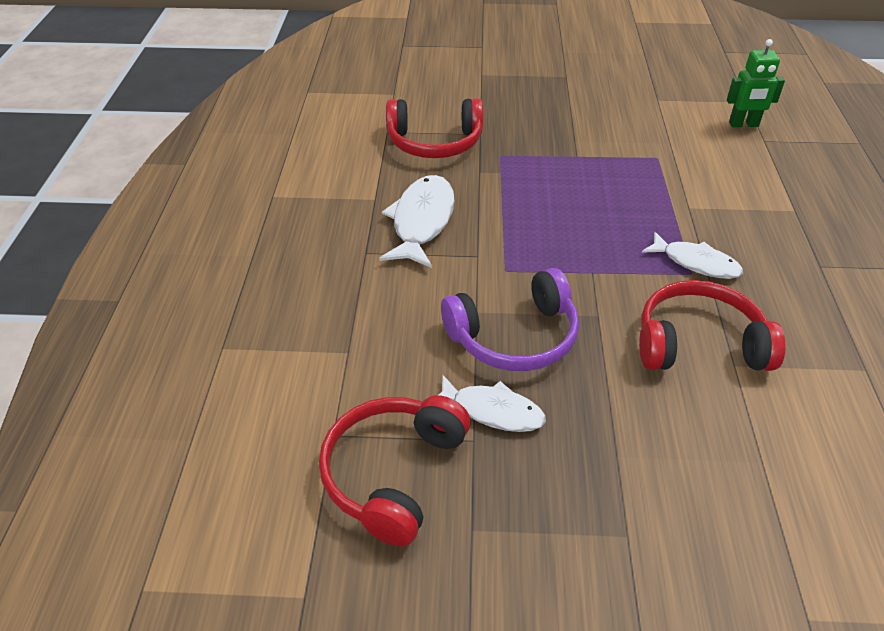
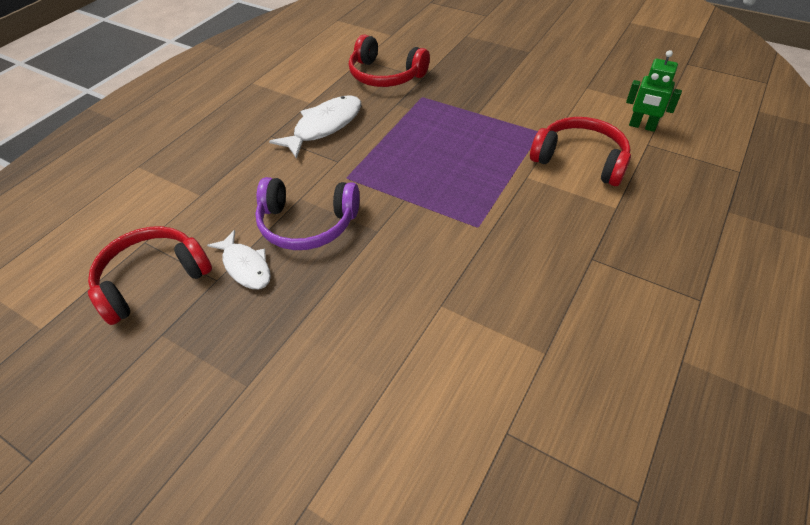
camera: 30 degrees right, 5 degrees up
red headphones [639,280,786,371] -> red headphones moved to [530,117,631,186]
white fish [642,232,743,279] -> none

